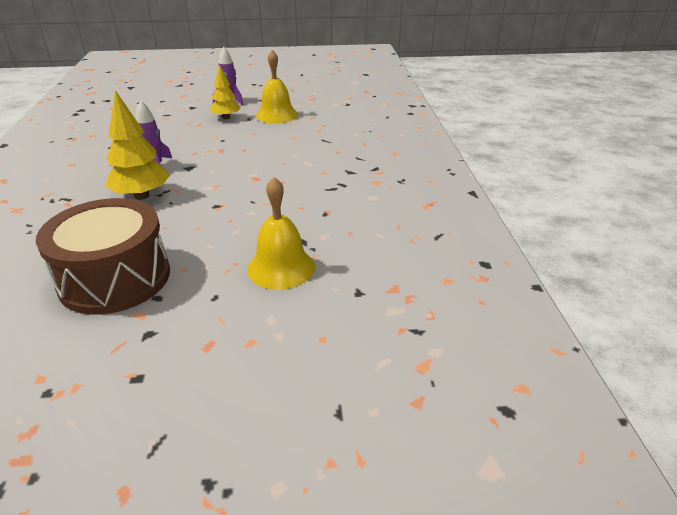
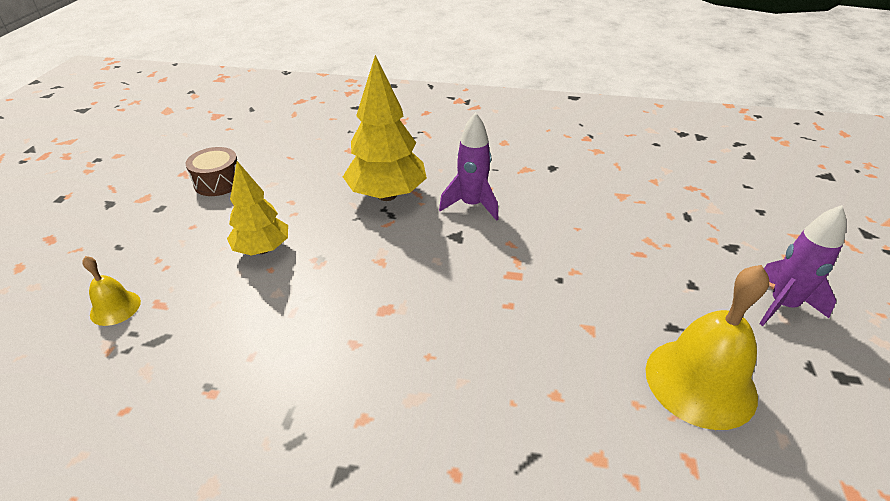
camera: 105 degrees right, 5 degrees up
brown drum [36,198,170,315] -> brown drum [186,147,237,196], size x0.42
yellow tree [210,64,240,119] -> yellow tree moved to [227,161,288,255]
yellow bell [247,177,315,290] -> yellow bell [82,256,141,326], size x0.50

